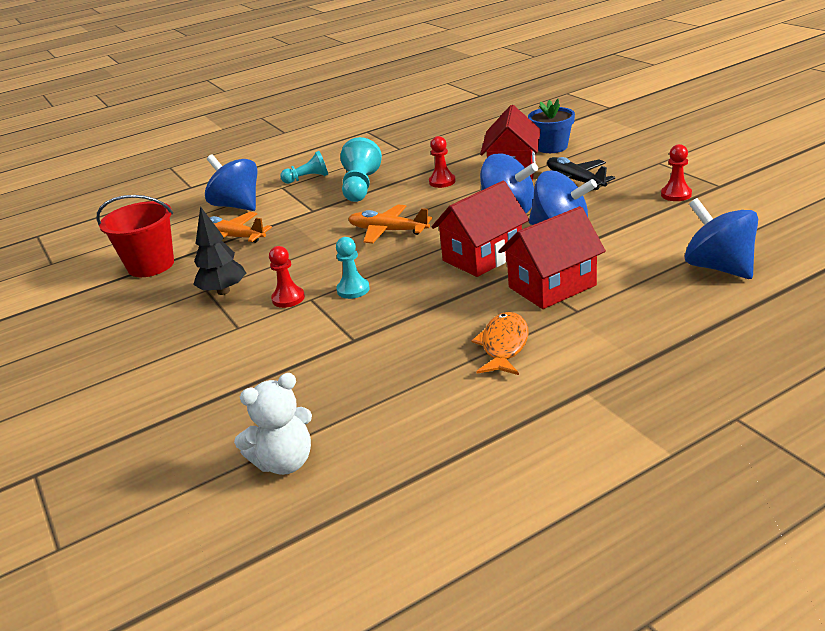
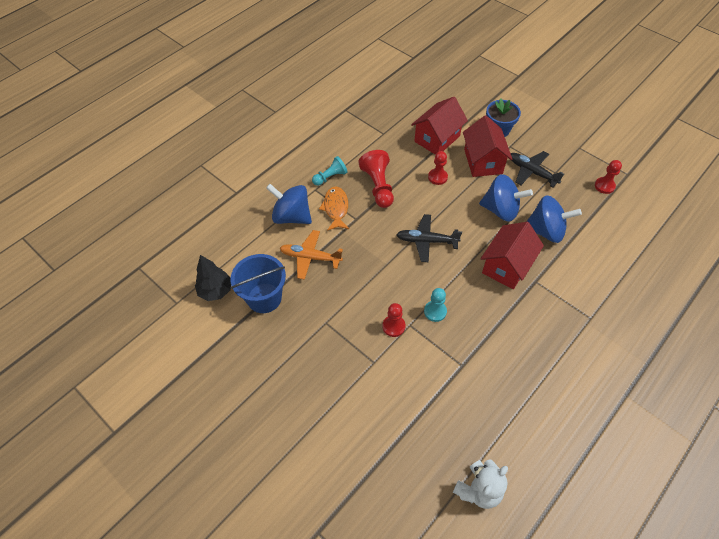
camera: 20 degrees left, 25 degrees up
red bucket [97,195,174,277] -> blue bucket [231,254,286,313]
black tree [193,206,246,295] -> black tree moved to [195,255,231,301]
turquoise pawn [340,137,382,202] -> red pawn [359,150,394,208]
orange plane [348,204,432,243] -> black plane [396,214,462,262]
orange fish [471,312,528,375] -> orange fish moved to [319,187,349,231]
red house [499,206,606,309] -> red house moved to [411,97,468,155]
blue spinning top [685,198,758,279] -> none

